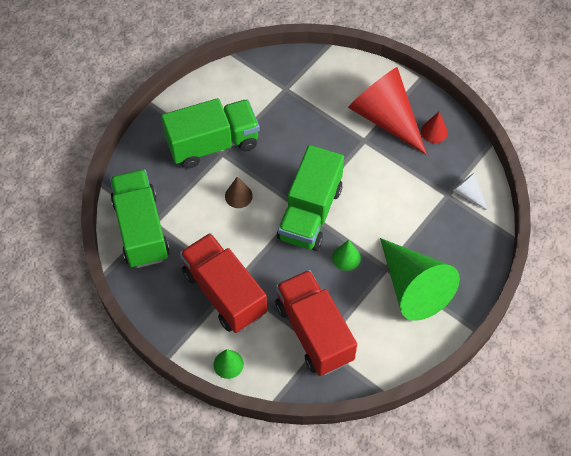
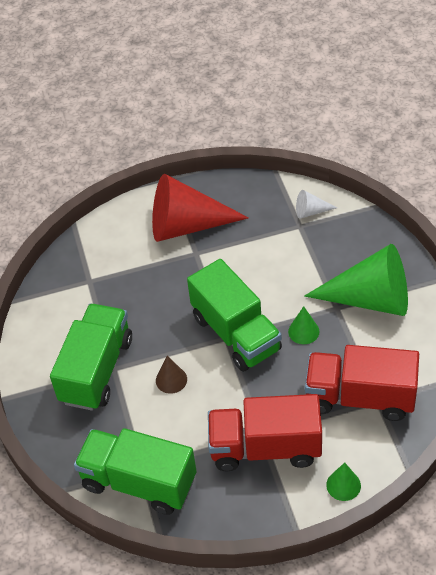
camera: 50 degrees left, 10 degrees down
red cone [421,111,448,143] -> none

